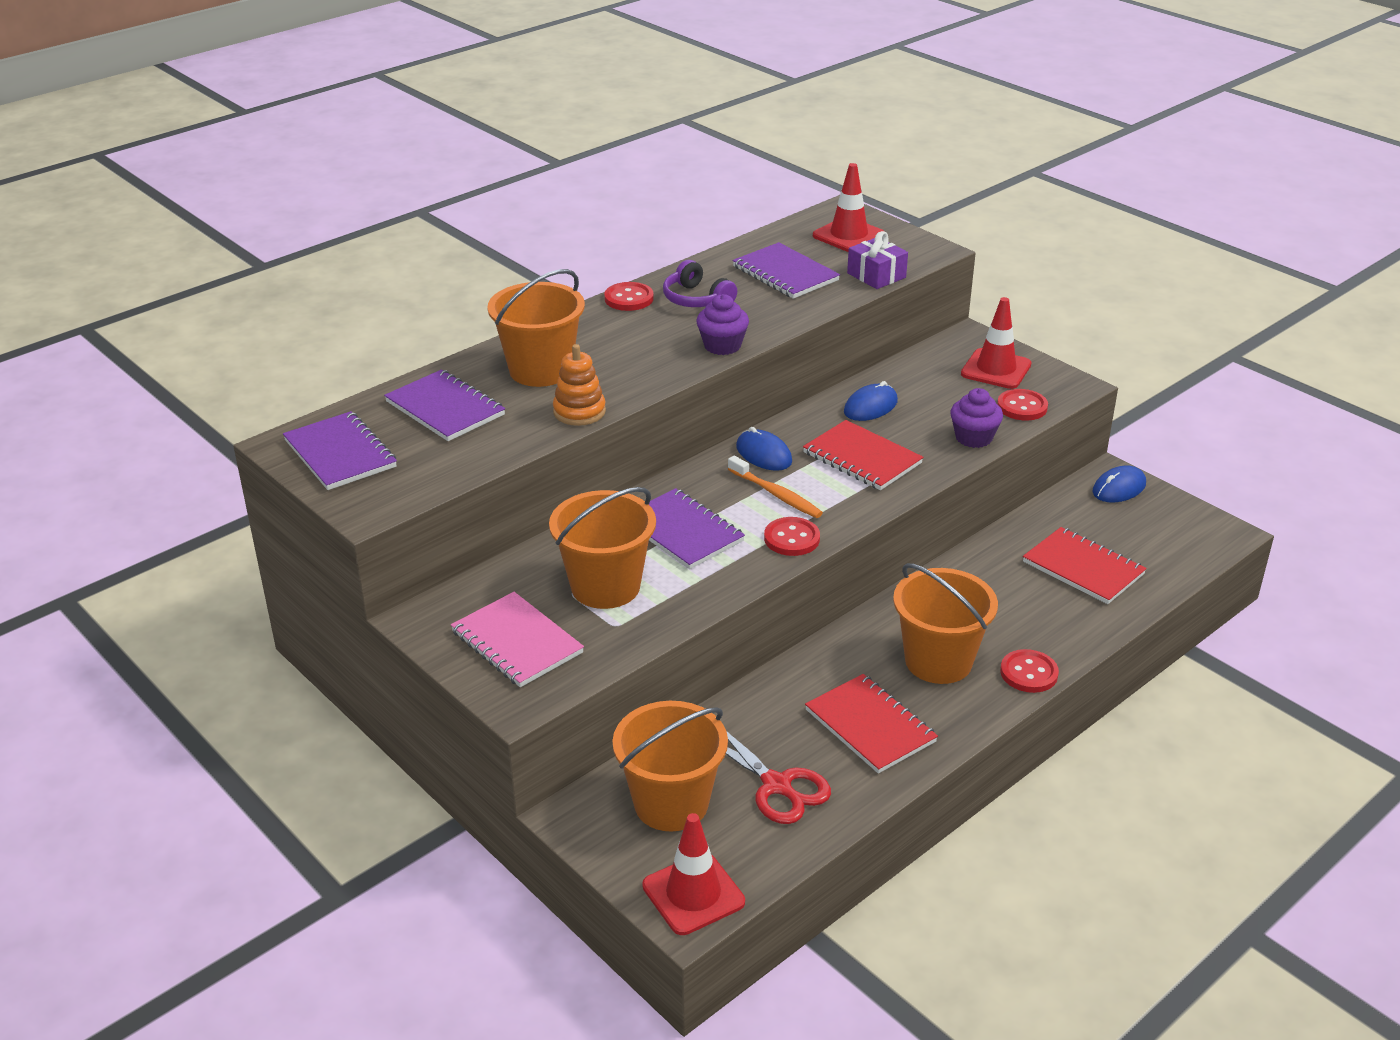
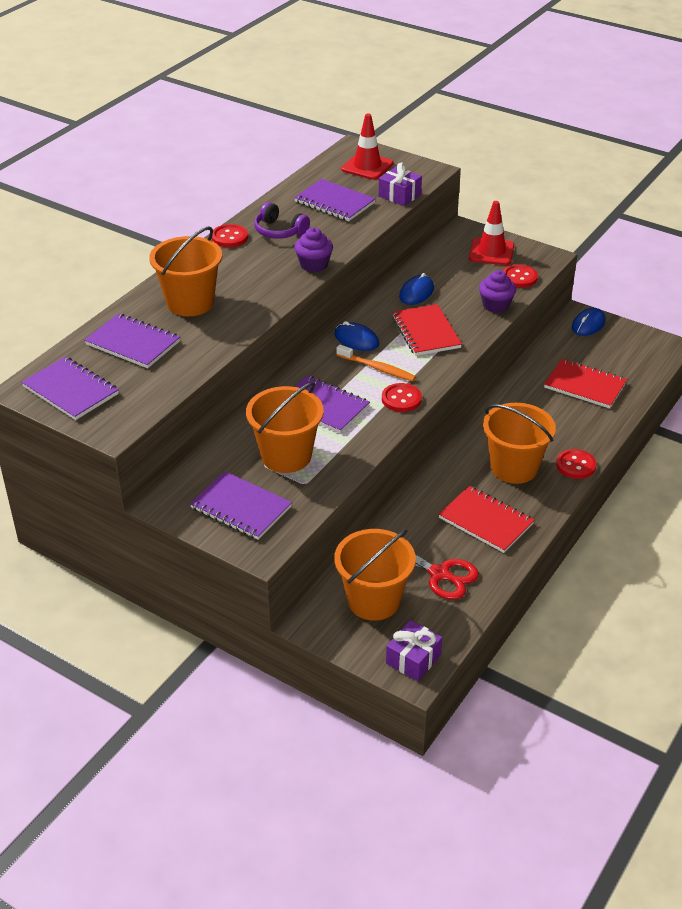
camera: 15 degrees left, 5 degrees up
pink notebook [451,592,584,687] -> purple notebook [190,471,292,540]
orange stacking toy [553,344,606,426] -> none
red traffic cone [642,813,745,935] -> purple gift [386,620,442,681]
red notebook [803,420,924,490] -> red notebook turned 45 degrees clockwise [392,304,462,356]

